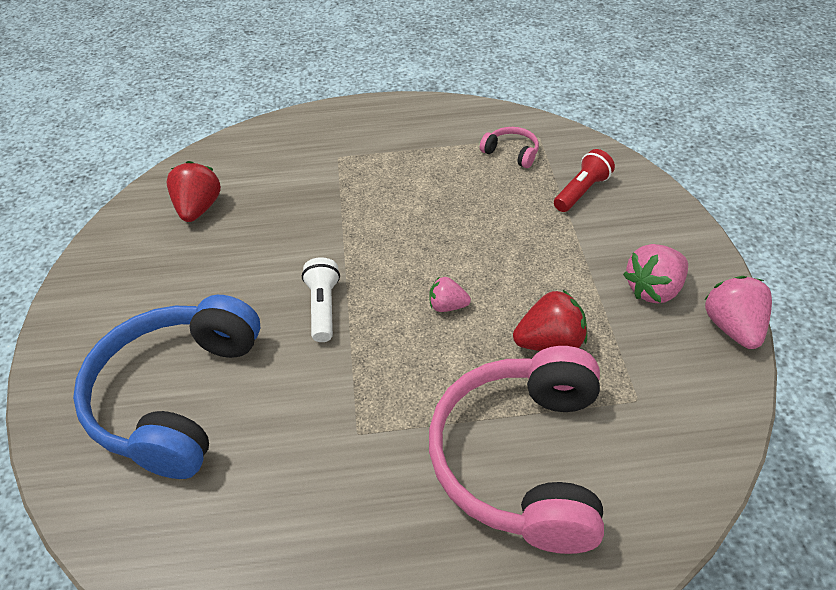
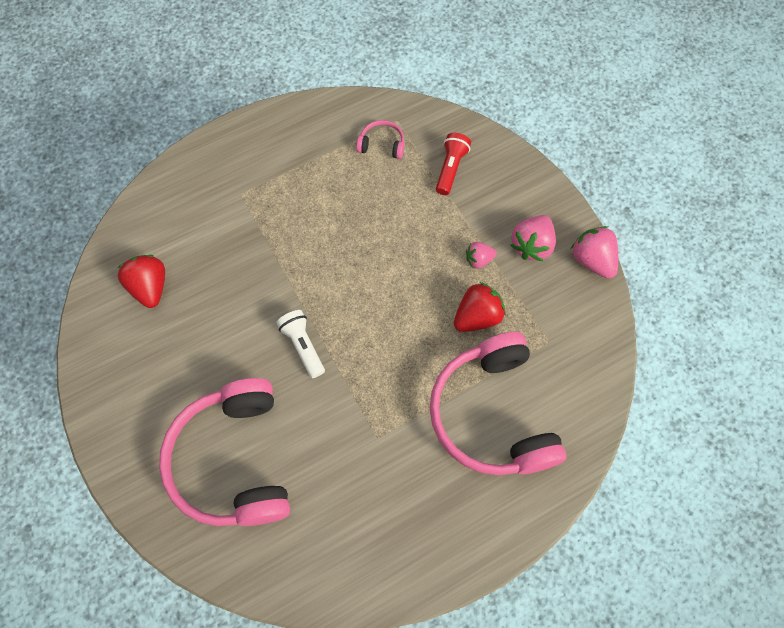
camera: 25 degrees left, 20 degrees up
blue headphones [73,295,260,479] -> pink headphones [159,378,290,526]
pink strawberry [429,276,471,312] -> pink strawberry moved to [466,242,497,268]

